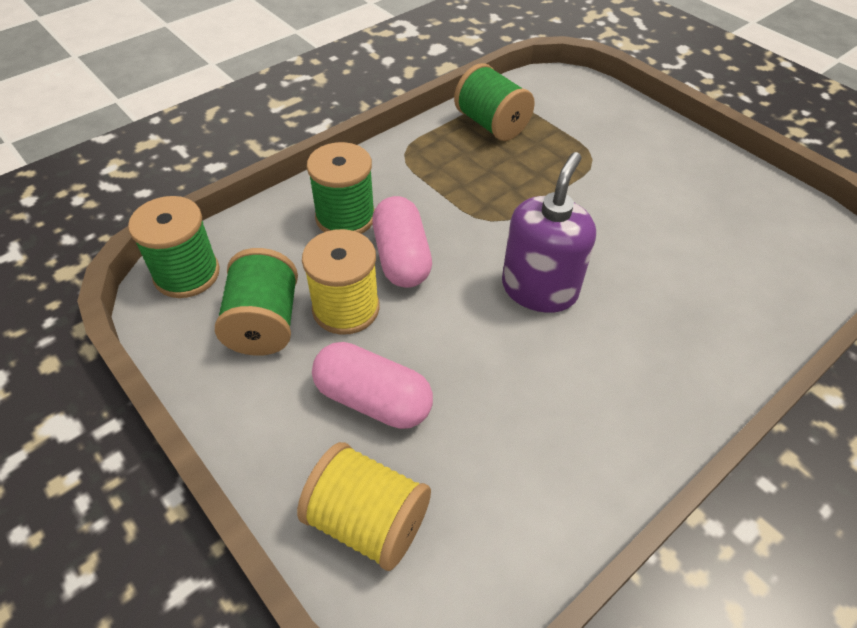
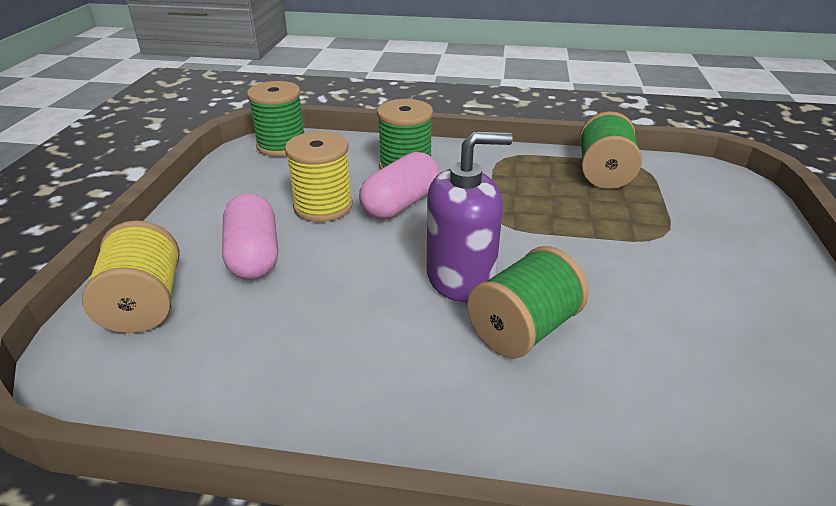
camera: 50 degrees right, 15 degrees down
green spool [215,248,298,356] -> green spool moved to [467,246,589,359]

